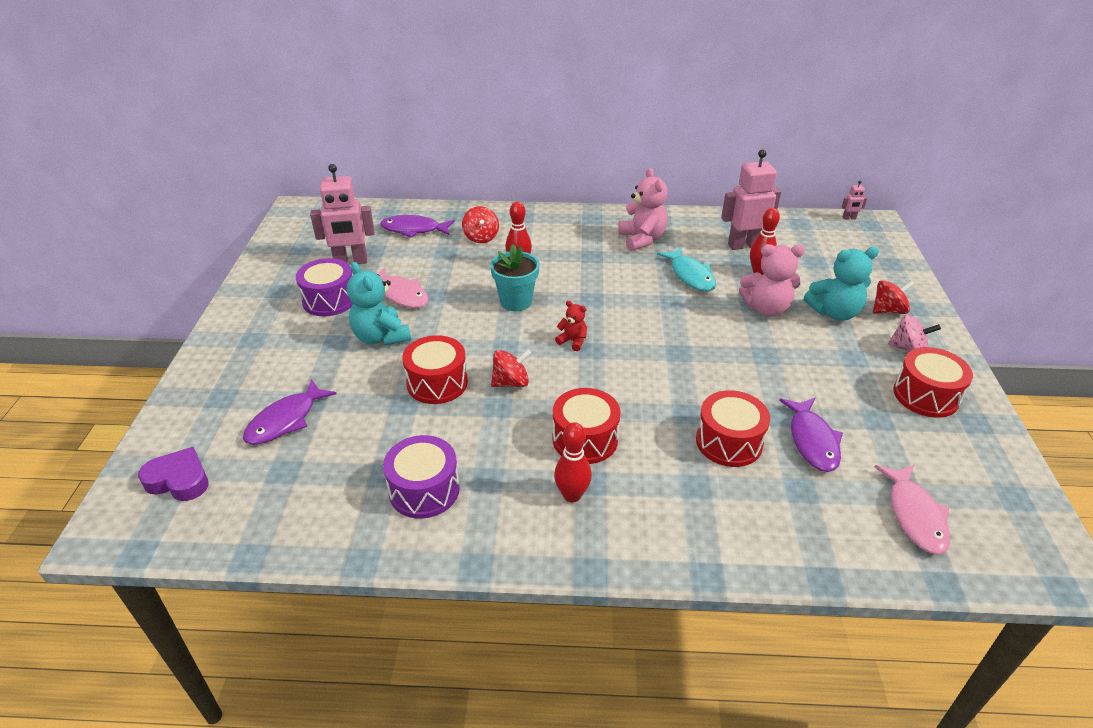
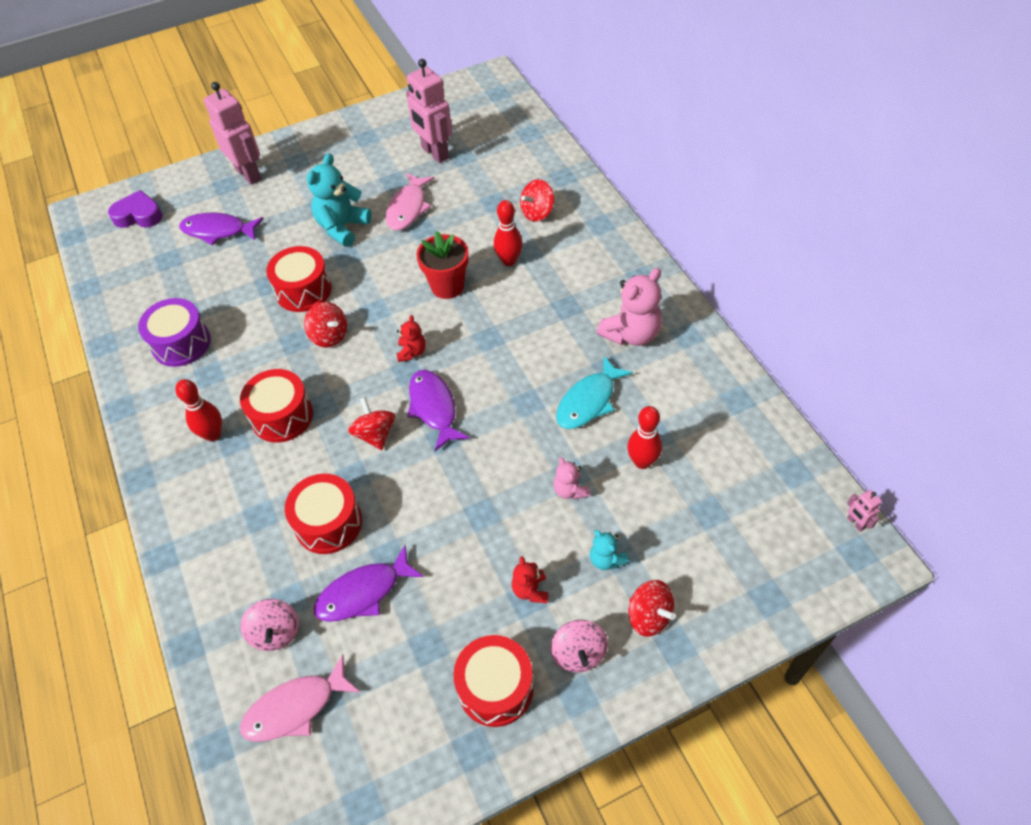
camera: 65 degrees right, 15 degrees up
purple heart [138,447,209,501] -> purple heart turned 75 degrees counterclockwise [108,190,163,228]
purple drum [296,258,353,316] -> none
purple fish [380,215,455,238] -> purple fish moved to [407,370,470,451]
turquoise flower pot [490,244,540,311] -> red flower pot [416,231,469,299]
pink robot [721,150,781,250] -> pink robot moved to [204,82,262,185]
pink teddy bear [739,244,805,317] -> pink teddy bear [553,457,590,500], size x0.53
turquoise teddy bear [804,247,879,321] -> turquoise teddy bear [590,530,629,570], size x0.53
none -> pink spinning top [240,599,299,651]
none -> red spinning top [348,397,395,450]
none -> red teddy bear [512,556,548,603]

